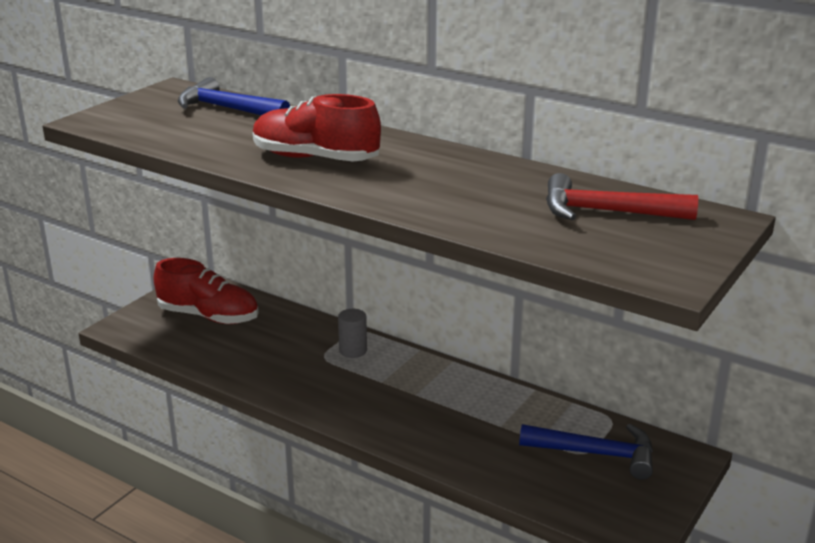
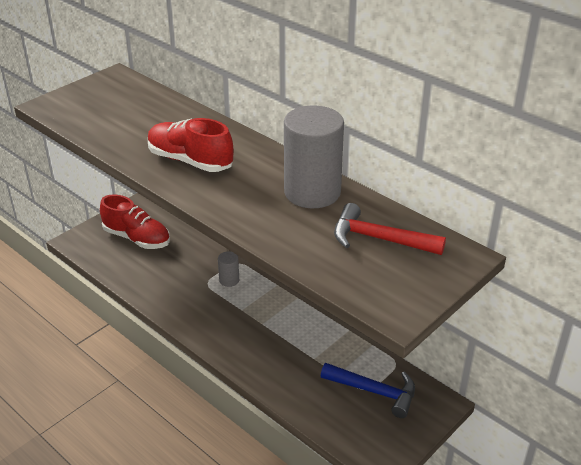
camera: 10 degrees right, 10 degrees up
blue hammer [178,77,290,115] -> none
none -> grey cylinder [284,105,344,208]

